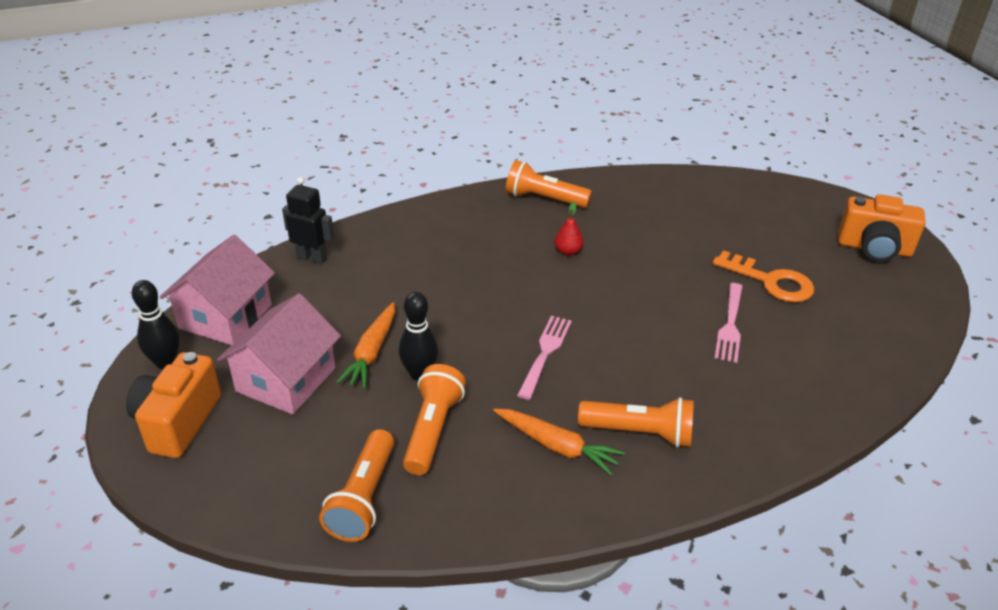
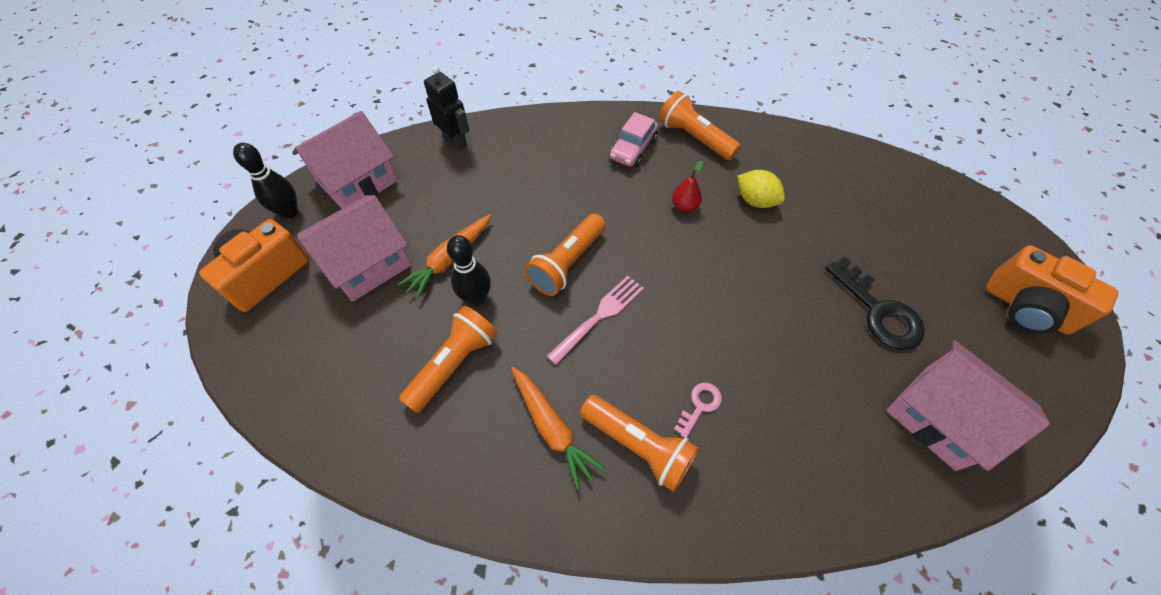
camera: 25 degrees right, 20 degrees up
orange flashlight [319,429,394,542] -> orange flashlight moved to [525,214,606,296]
orange key [713,250,814,302] -> black key [825,257,925,350]
pink fork [715,283,743,363] -> none
none -> pink car [609,112,658,167]
none -> pink key [674,383,722,438]
none -> yellow lemon [737,170,785,208]
none -> pink house [886,340,1050,471]

